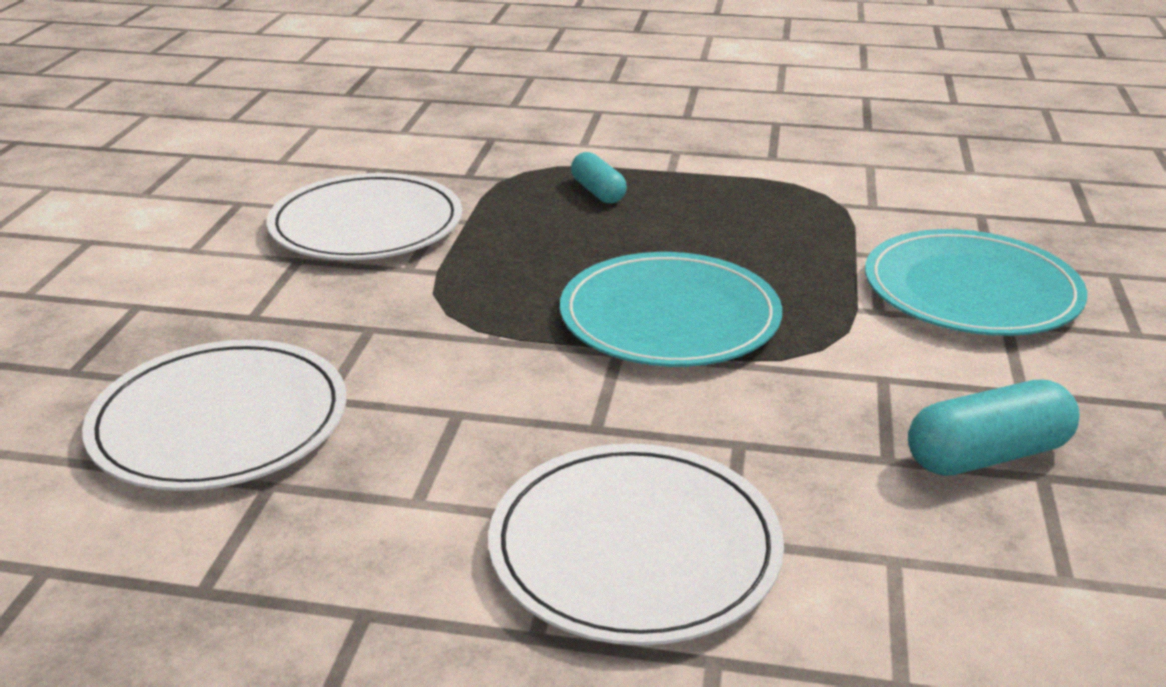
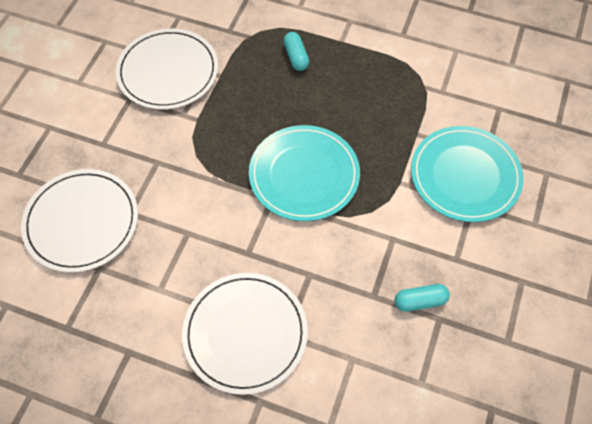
camera: 10 degrees right, 30 degrees up
turquoise capsule [908,379,1080,476] -> turquoise capsule [394,284,450,312], size x0.65

